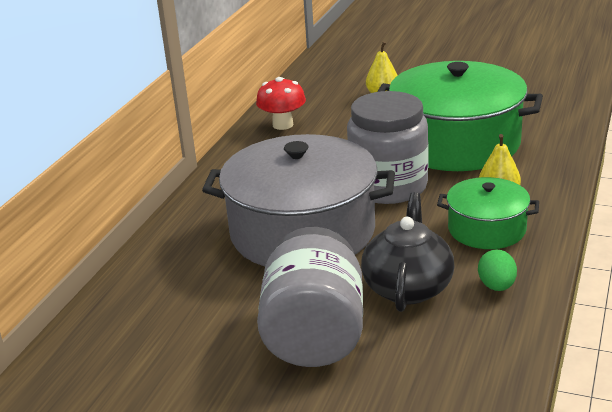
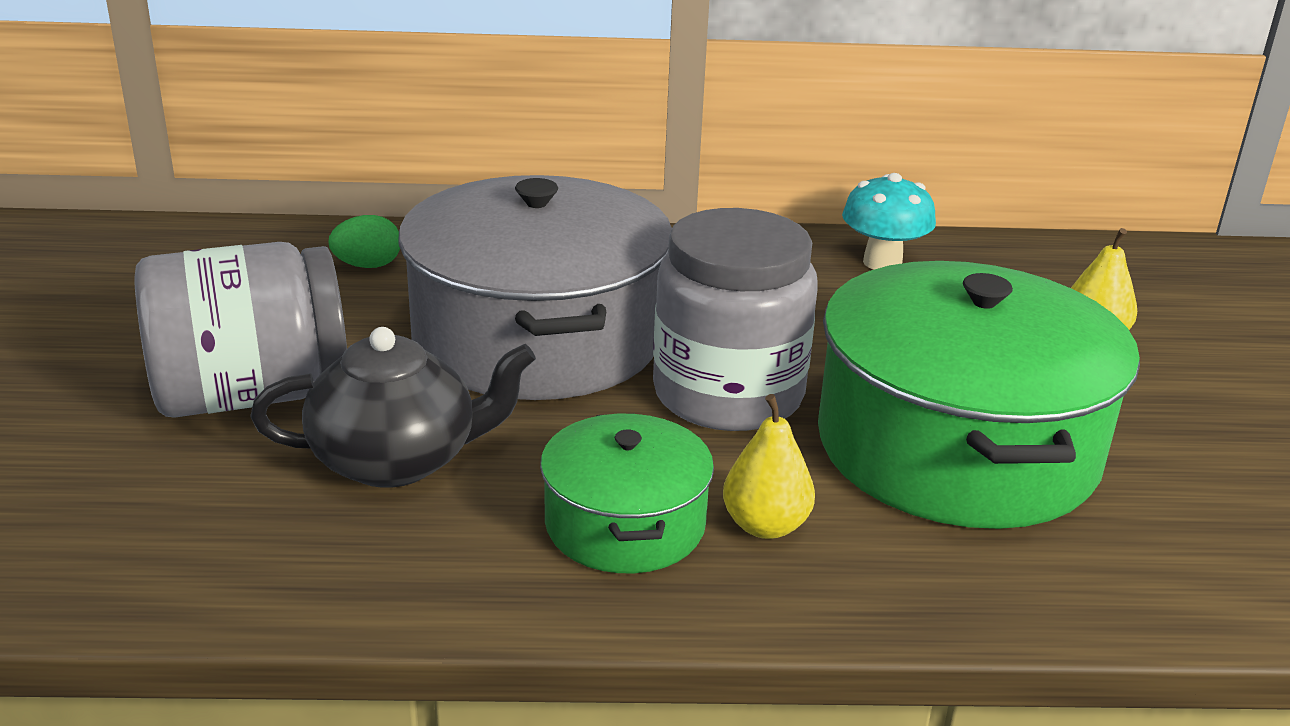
camera: 65 degrees right, 0 degrees up
red mushroom [256,77,306,130] -> turquoise mushroom [842,173,936,270]
green egg [478,250,517,291] -> green egg moved to [328,215,400,268]

